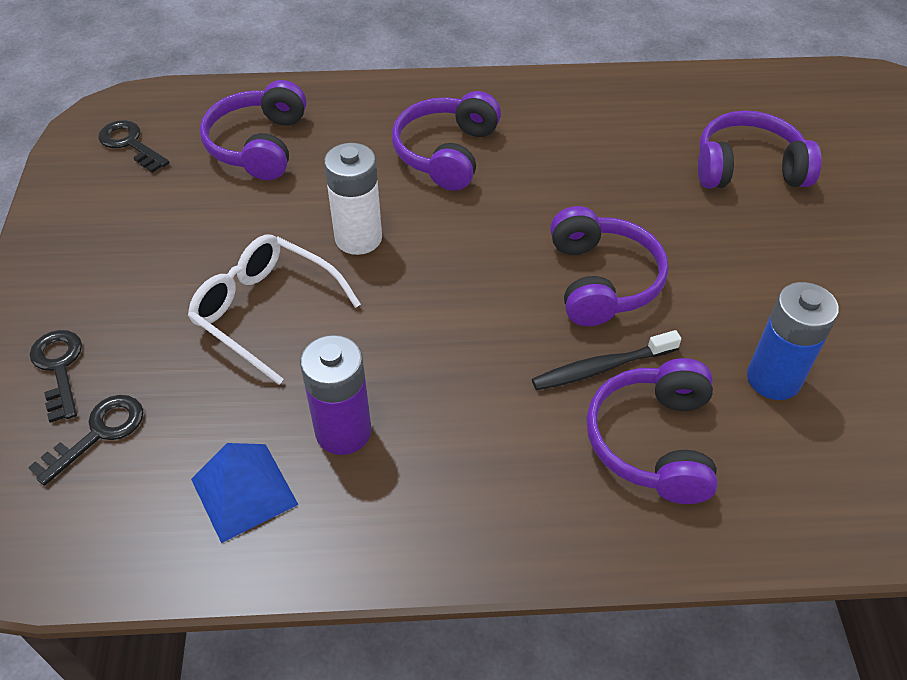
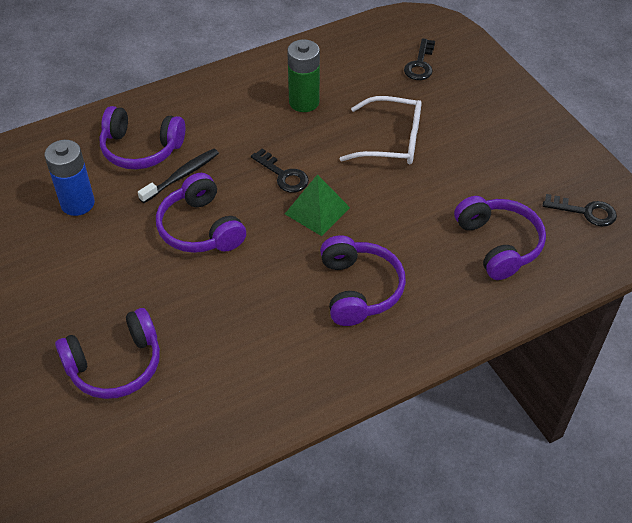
camera: 155 degrees right, 0 degrees up
black key [30,330,82,423] -> black key moved to [251,149,309,193]
blue pyramid [191,443,299,543] -> none
purple battery [300,335,371,455] -> green battery [287,39,320,112]
white battery [324,143,382,255] -> none
purple headphones [586,358,718,504] -> purple headphones turned 120 degrees clockwise [99,106,185,169]
none -> green pyramid [285,174,350,236]

